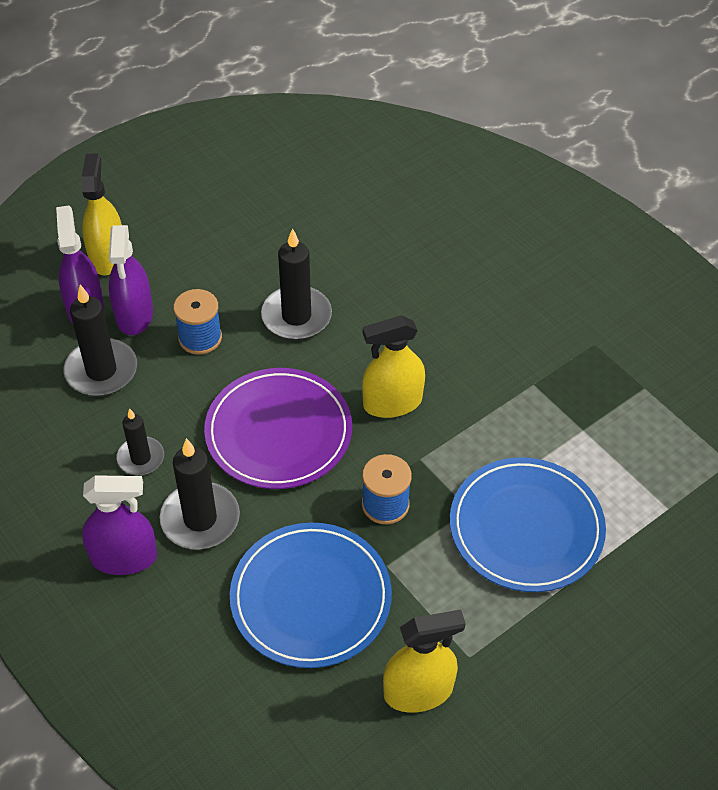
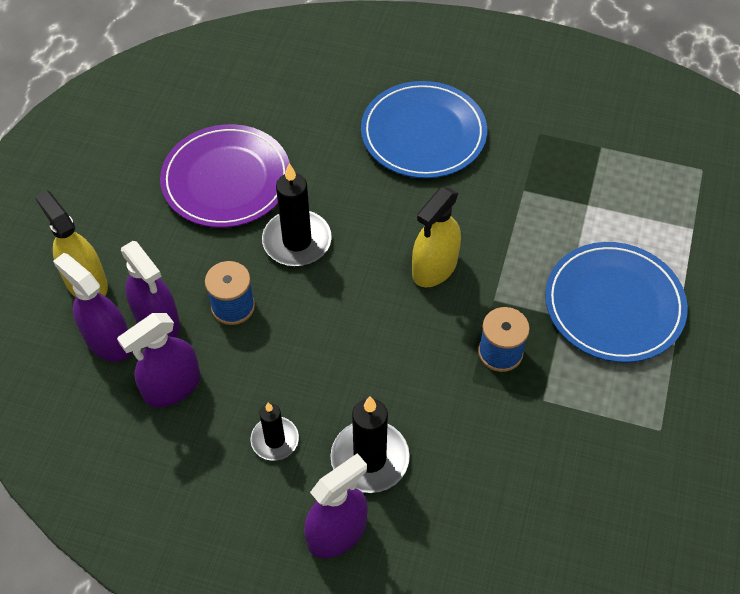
camera: 35 degrees left, 5 degrees up
black candle [63,284,137,396] -> purple spray bottle [117,313,200,407]
purple plate [204,368,352,489] -> purple plate moved to [160,124,290,228]
blue plate [230,522,392,668] -> blue plate moved to [361,81,487,178]
yellow spray bottle [383,609,466,713] -> none

